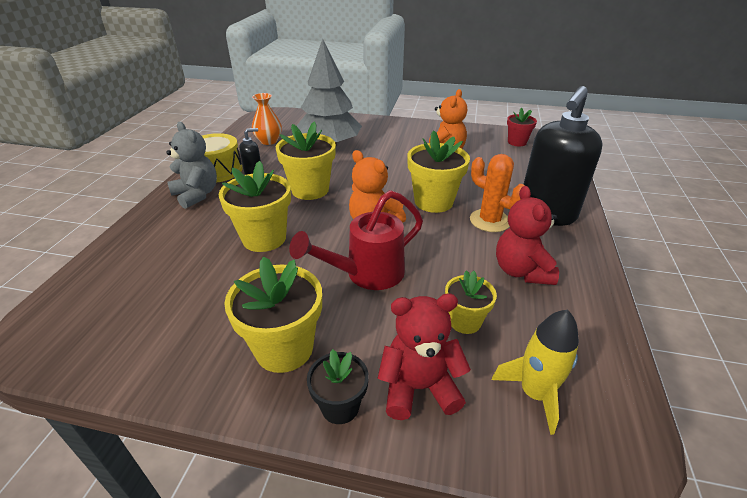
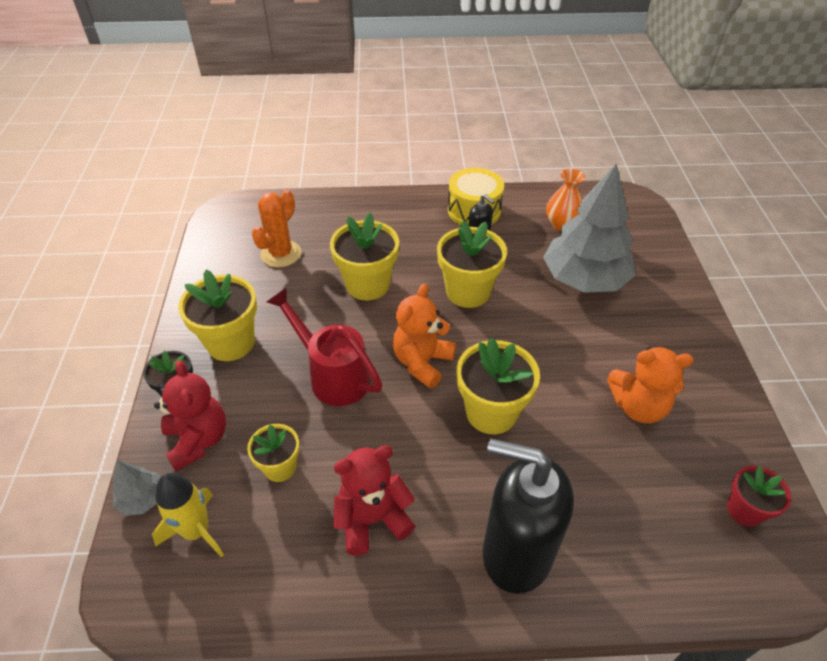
camera: 75 degrees right, 10 degrees up
grey teddy bear [166,122,217,209] -> none
orange cactus [470,154,525,232] -> orange cactus moved to [252,190,301,268]
none -> grey tree [112,460,160,516]

